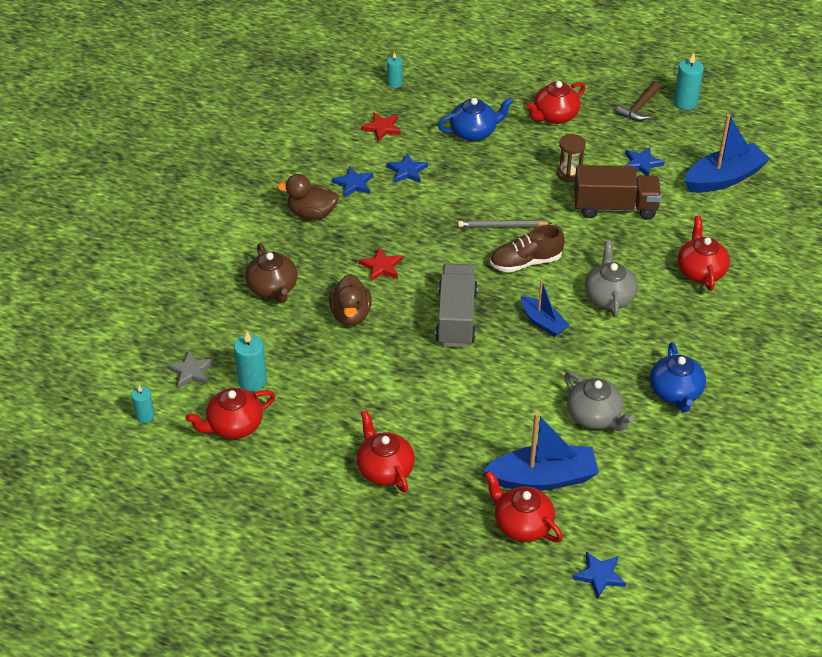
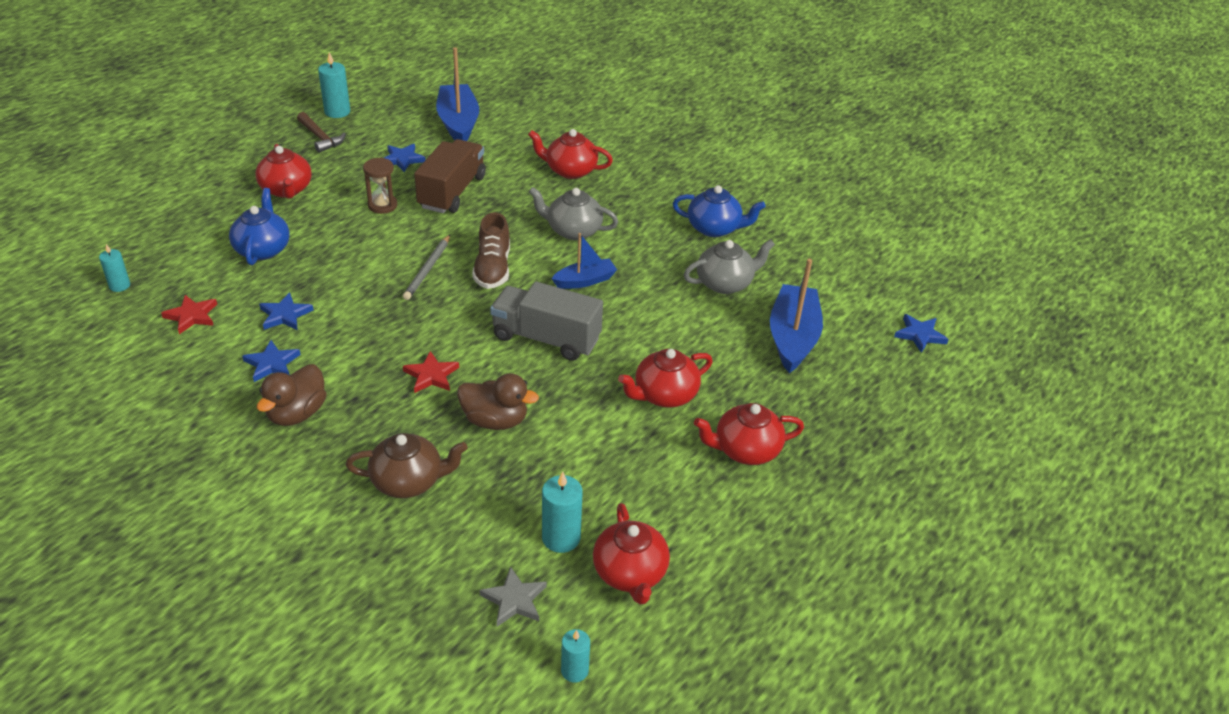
camera: 75 degrees left, 5 degrees down
red teapot [485,471,563,542] -> red teapot moved to [618,349,713,408]

